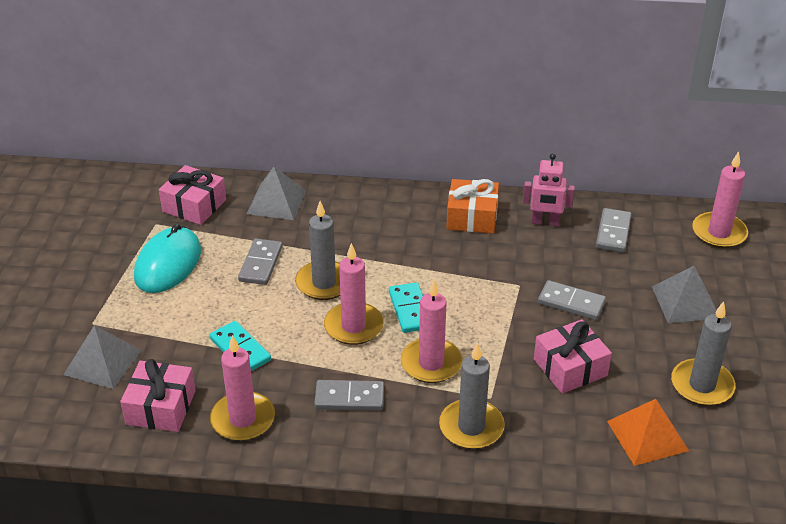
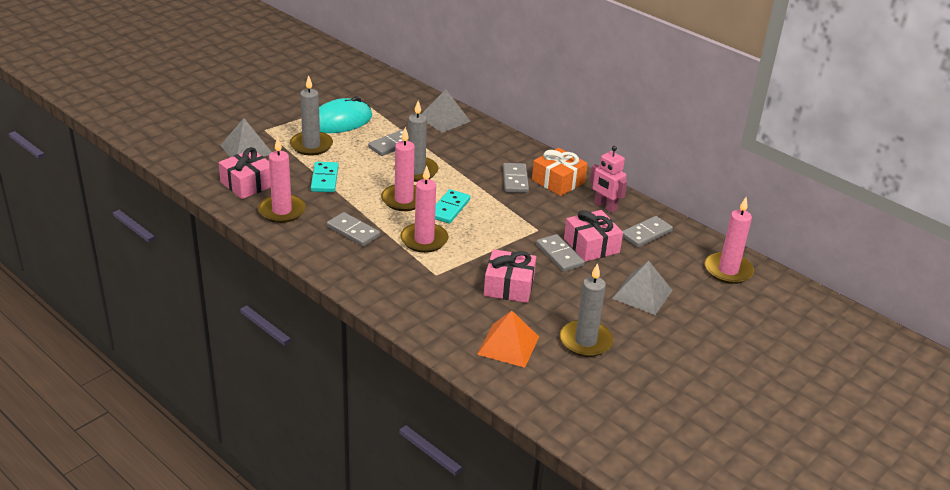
camera: 35 degrees right, 5 degrees down
pink gift [159,165,226,225] -> pink gift moved to [564,210,623,262]
grey candle [439,343,505,449] -> grey candle moved to [290,75,333,156]
none -> grey domino [503,163,529,193]

